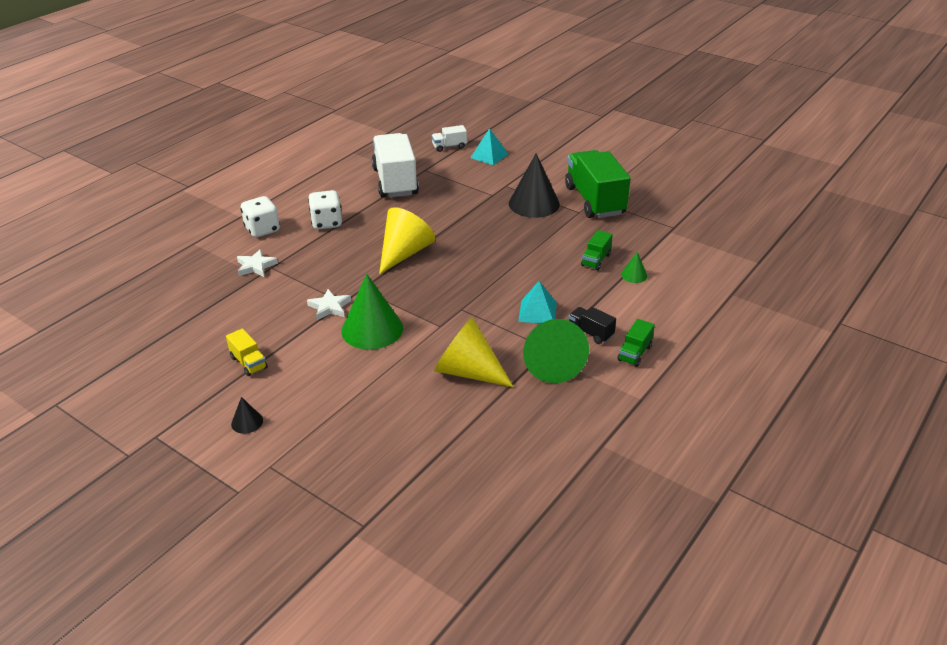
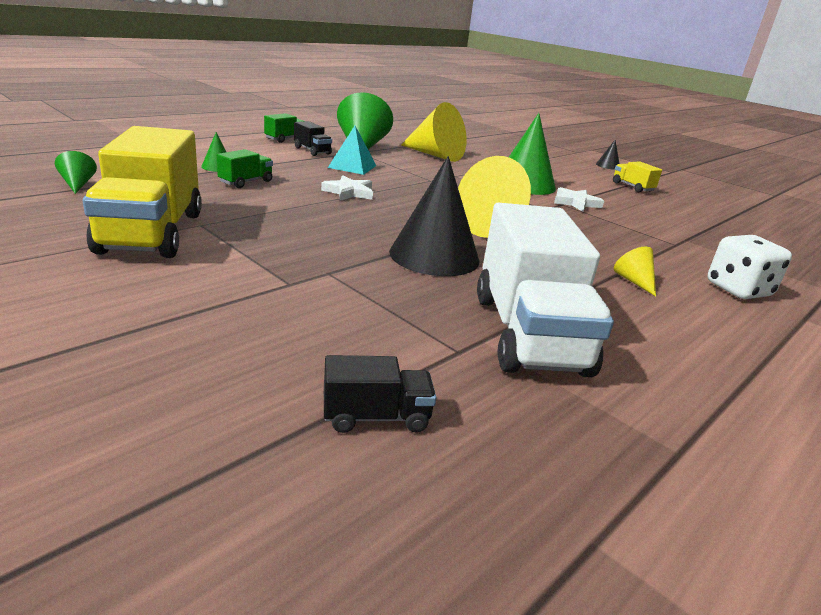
camera: 175 degrees left, 10 degrees down
white star [237,249,278,277] -> white star moved to [321,175,373,201]
white dice [308,190,342,230] -> yellow cone [614,247,656,296]
white truck [432,125,467,152] -> black truck [324,355,436,433]
turquoise pyramid [470,128,508,165] -> none
black cone [509,153,560,218] -> black cone moved to [389,156,479,276]
green truck [565,150,631,218] -> yellow truck [83,126,202,258]
none -> green cone [55,151,97,194]

